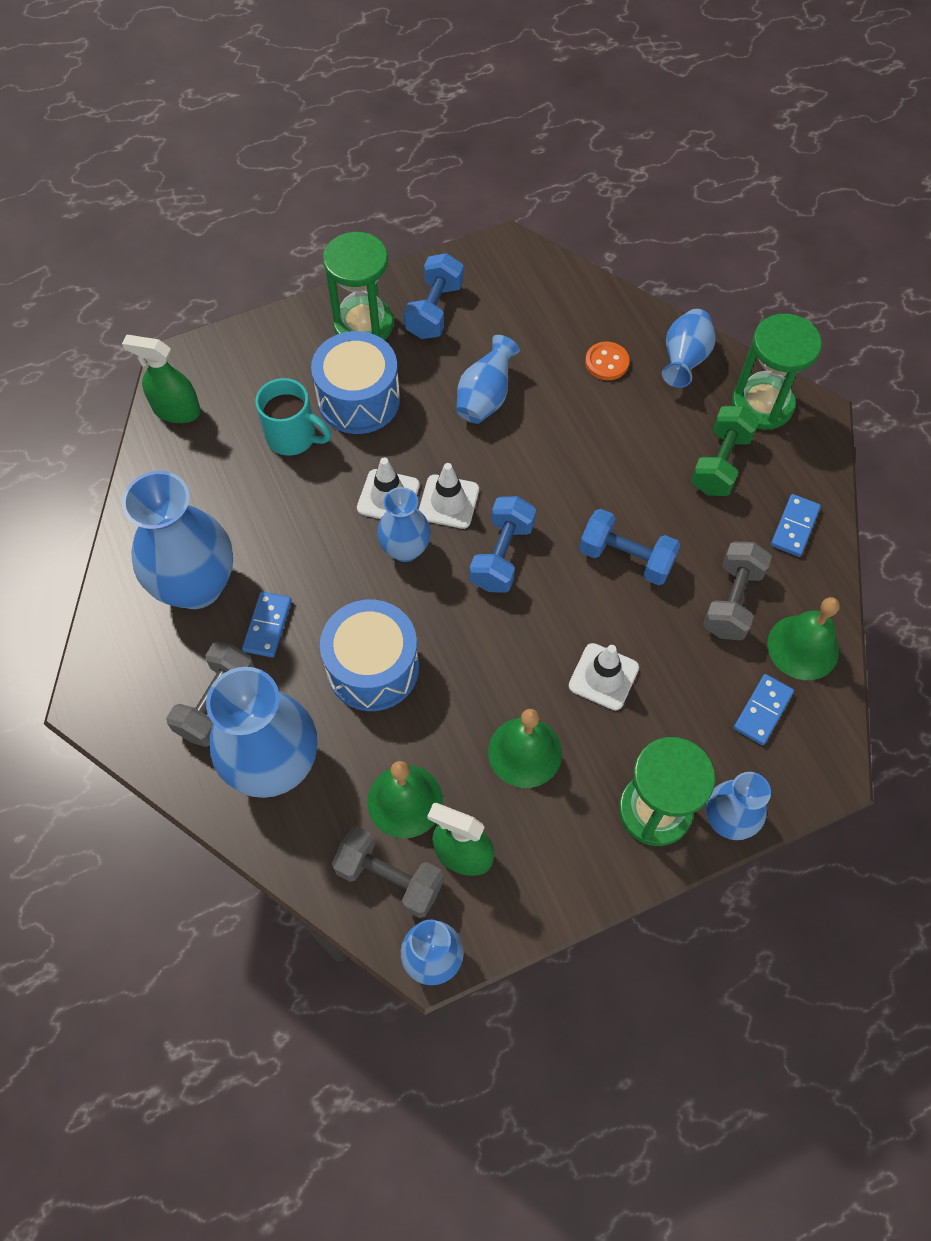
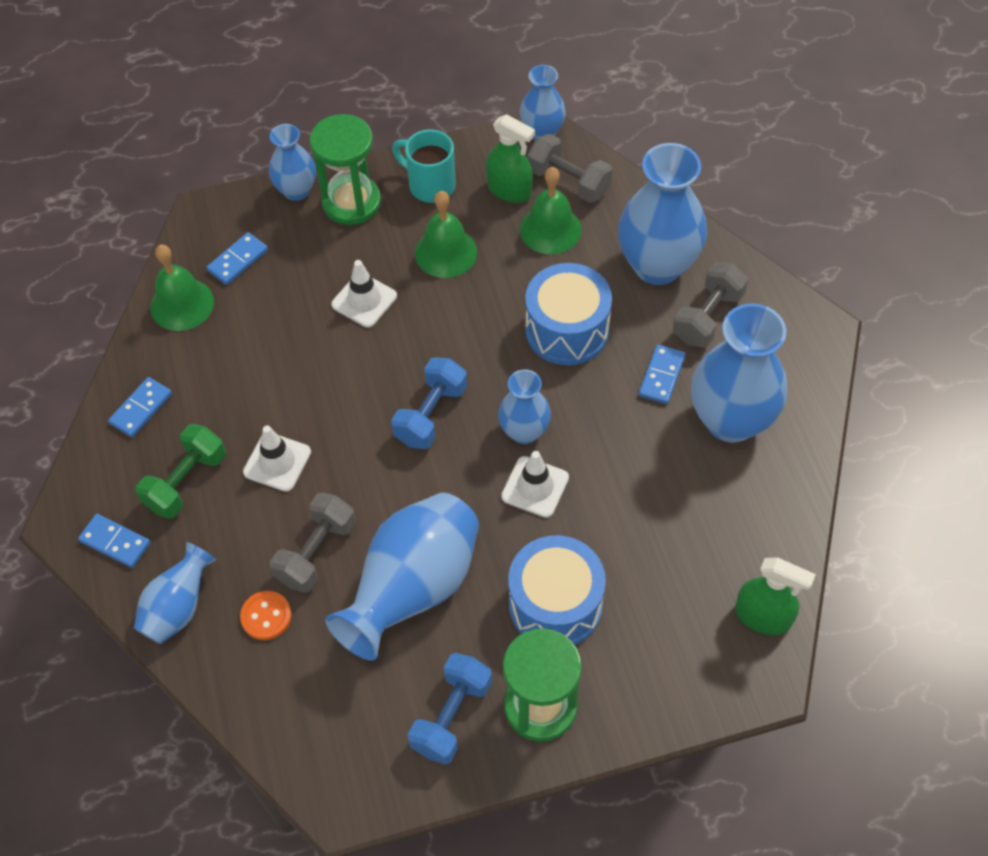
camera: 170 degrees left, 5 degrees down
turquoise mug [255,378,332,456] -> turquoise mug moved to [392,129,456,203]
white traffic cone [419,463,479,529] -> white traffic cone moved to [243,425,311,492]
blue vase [456,335,520,424] -> blue vase [325,493,479,660], size x1.78
blue dumbbell [579,509,680,586] -> none
grey dumbbell [703,542,772,640] -> grey dumbbell moved to [270,493,356,593]
green hourglass [732,314,822,430] -> blue domino [78,514,151,568]

